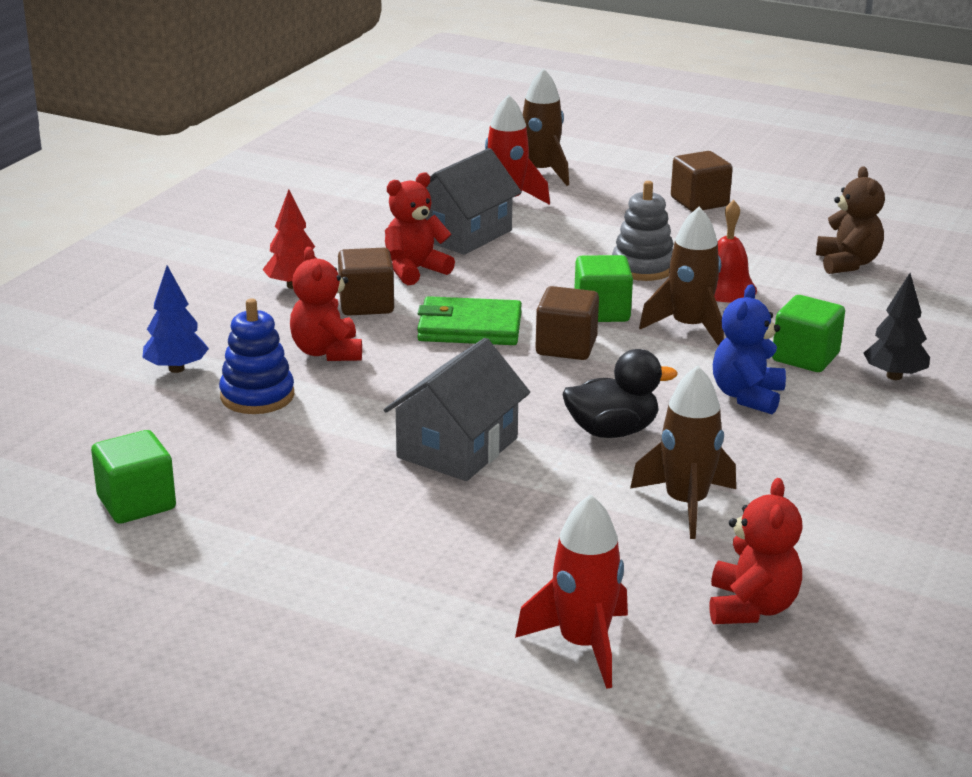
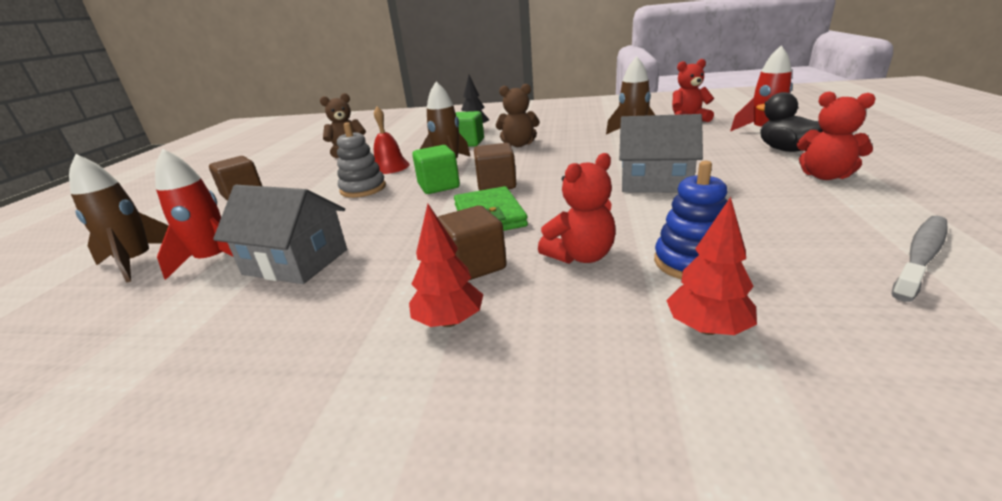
camera: 105 degrees left, 0 degrees up
green cube [91,430,176,524] -> grey toothbrush [891,216,948,302]
blue tree [142,265,209,373] -> red tree [666,197,757,335]
red teddy bear [385,172,455,285] -> red teddy bear moved to [797,91,876,180]
black duck [563,349,678,438] -> black duck moved to [756,92,823,152]
blue teddy bear [713,284,786,414] -> brown teddy bear [496,84,540,147]

